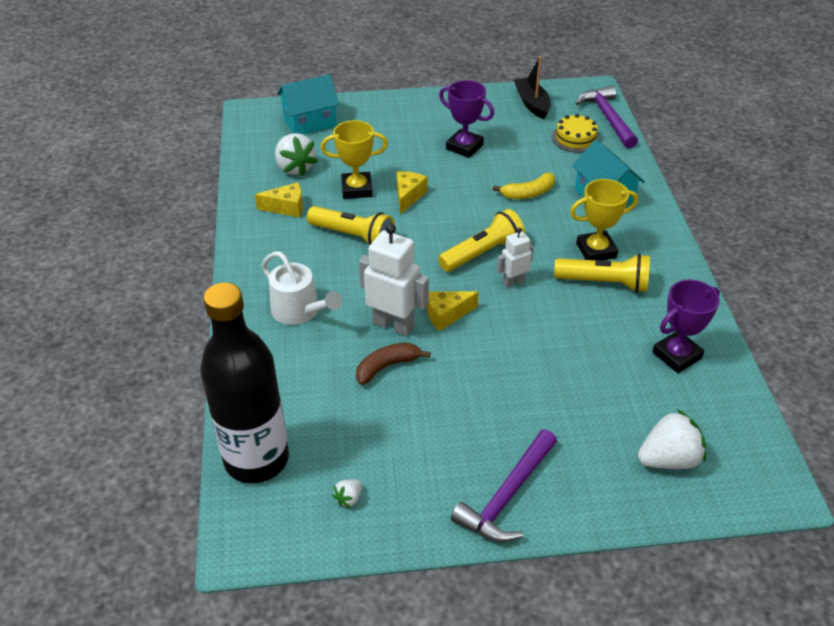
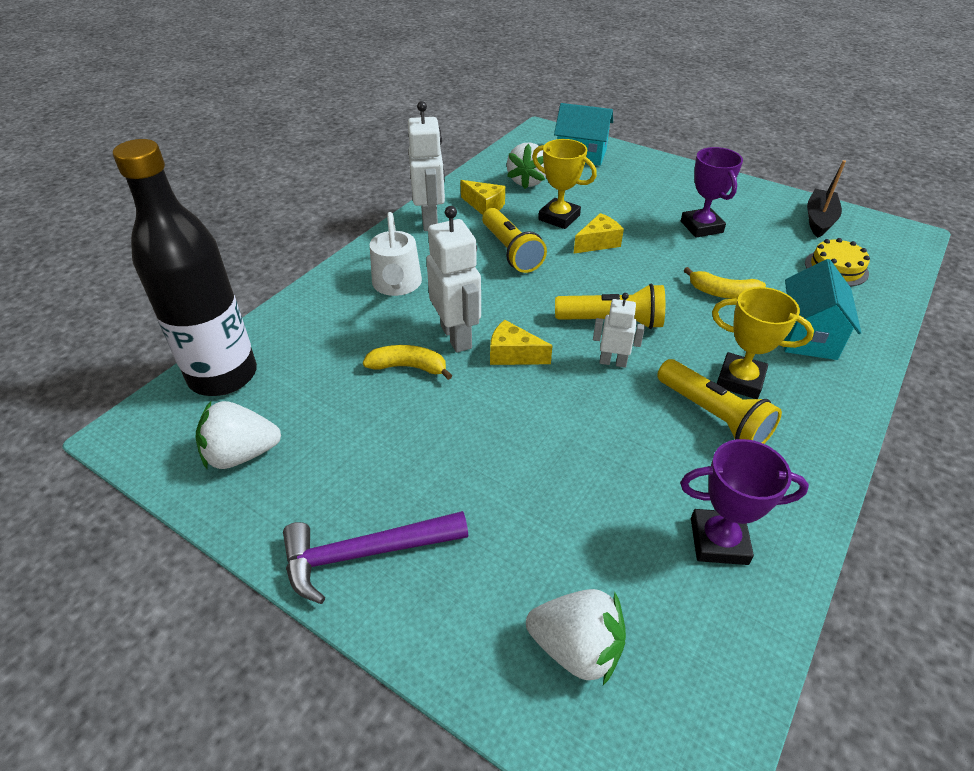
camera: 40 degrees right, 0 degrees up
white strawberry [333,479,362,508] -> white strawberry [195,401,281,469], size x2.13
brown banana [356,343,431,385] -> yellow banana [363,345,453,380]
purple hammer [576,86,638,149] -> none
none -> white robot [408,101,445,231]

